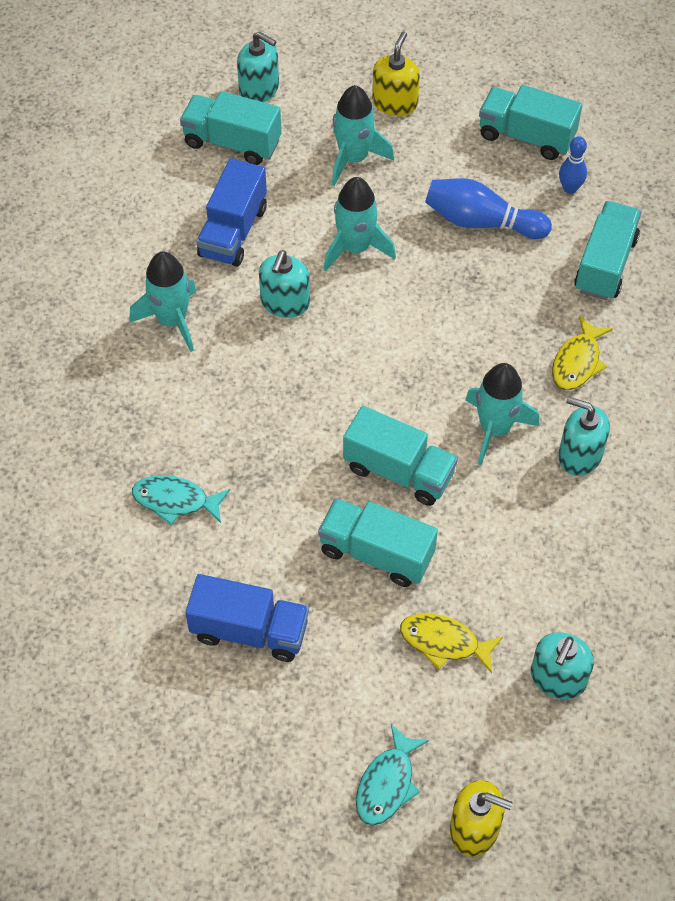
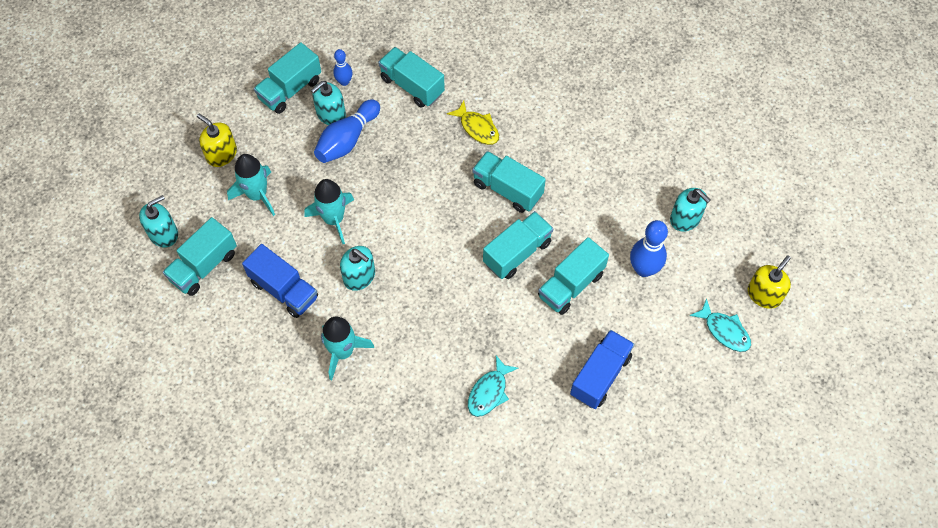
camera: 70 degrees left, 5 degrees up
yellow fish [400,613,503,673] -> blue bowling pin [630,220,668,277]
turquoise rocket [465,363,539,465] -> turquoise truck [472,151,546,213]
turquoise soap dispenser [558,397,610,476] -> turquoise soap dispenser moved to [311,81,346,125]

